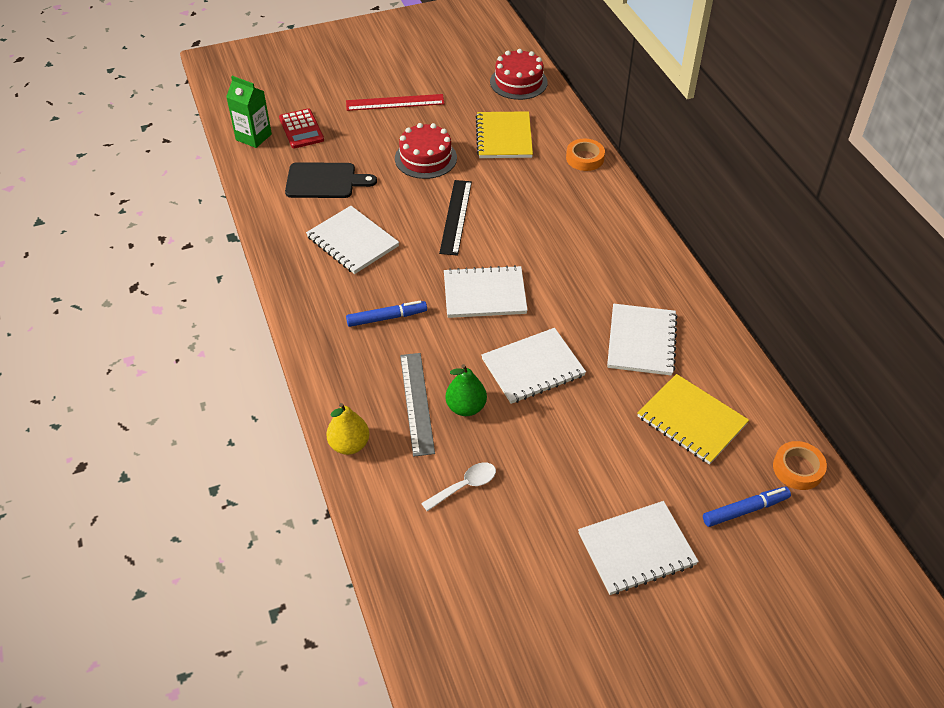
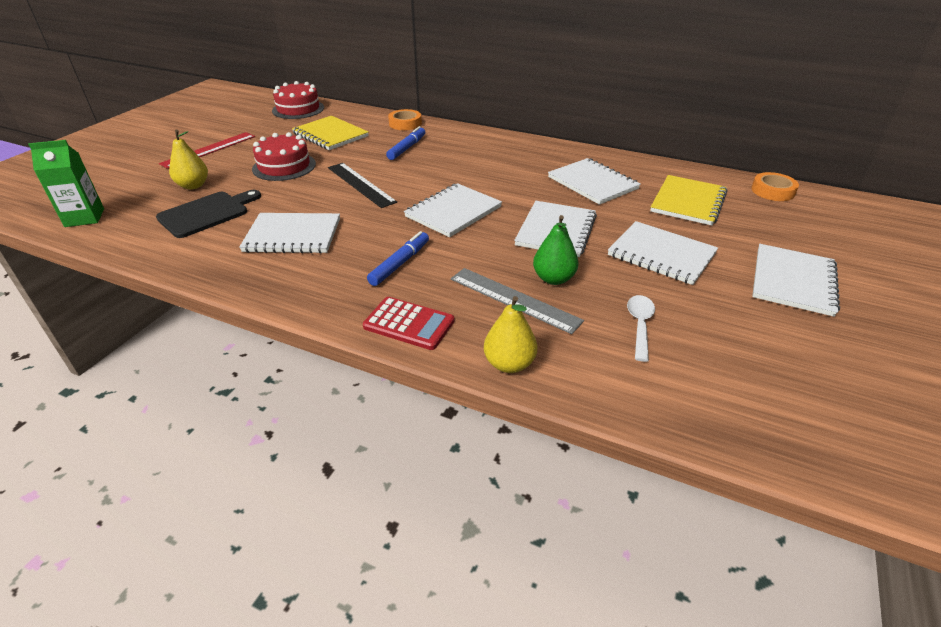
camera: 45 degrees left, 10 degrees down
red calculator [279,108,324,148] -> red calculator moved to [363,297,454,350]
yellow notebook [637,374,749,465] -> yellow notebook turned 60 degrees counterclockwise [650,175,728,225]
blue marker [703,487,791,527] -> blue marker moved to [386,126,425,160]
none -> yellow pear [169,130,208,189]
none -> white notebook [608,221,718,285]

